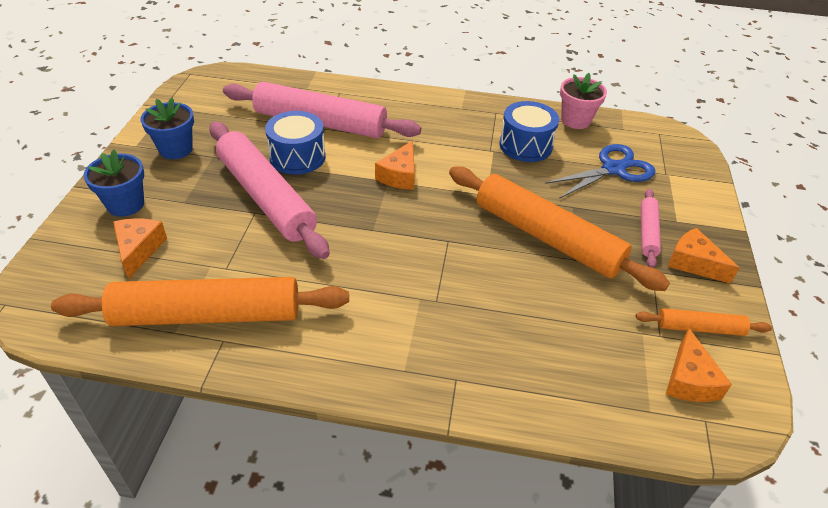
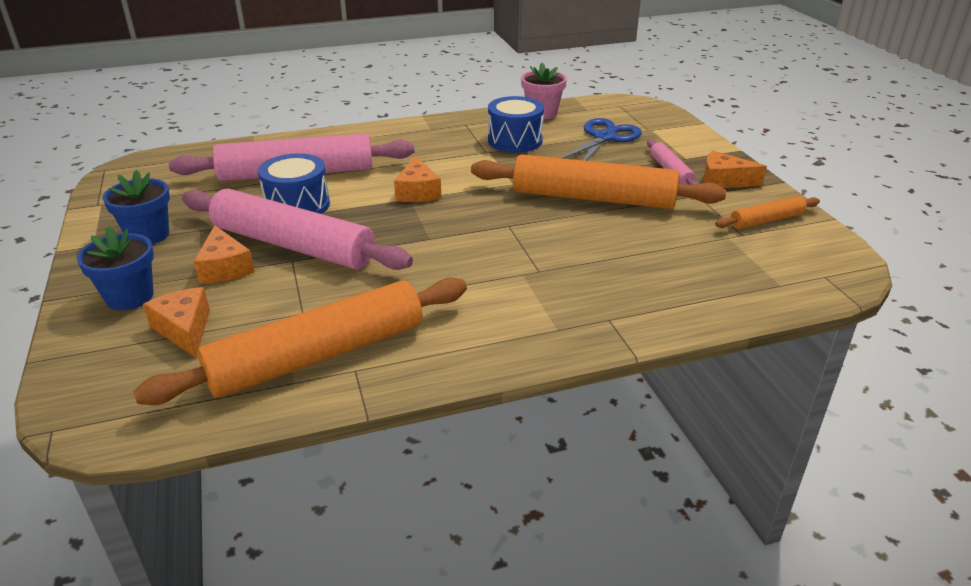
camera: 25 degrees left, 10 degrees down
orange cheese [666,328,732,402] -> orange cheese moved to [194,225,255,284]

